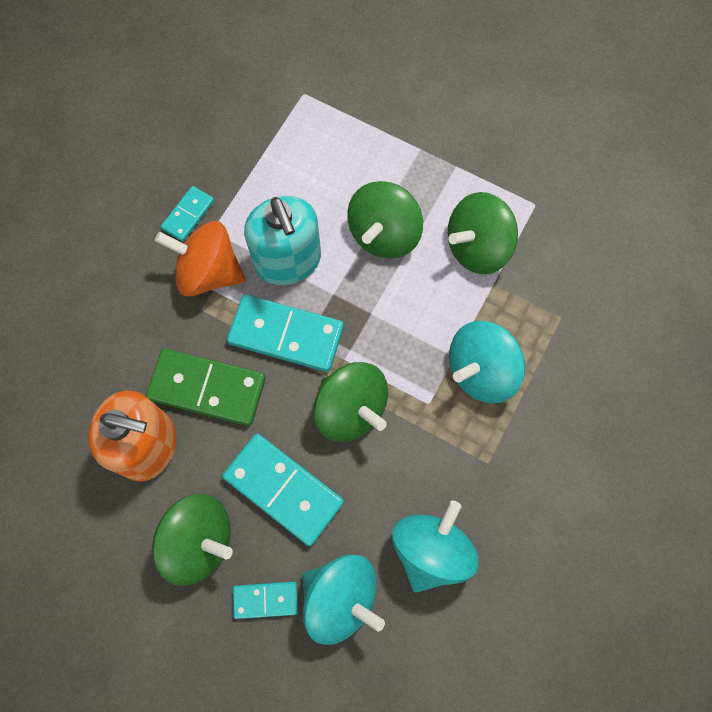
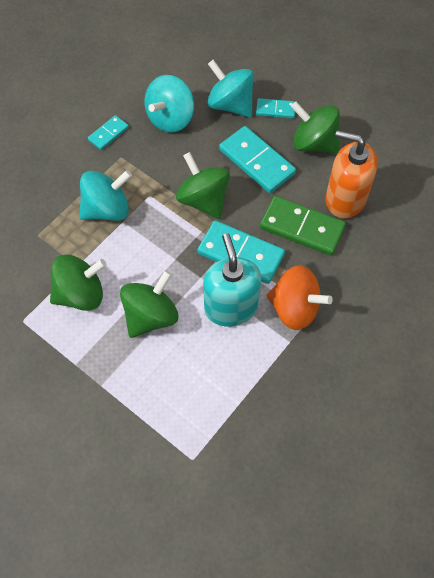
camera: 170 degrees left, 10 degrees down
turquoise domino [161,186,214,242] -> turquoise domino moved to [88,115,129,150]

